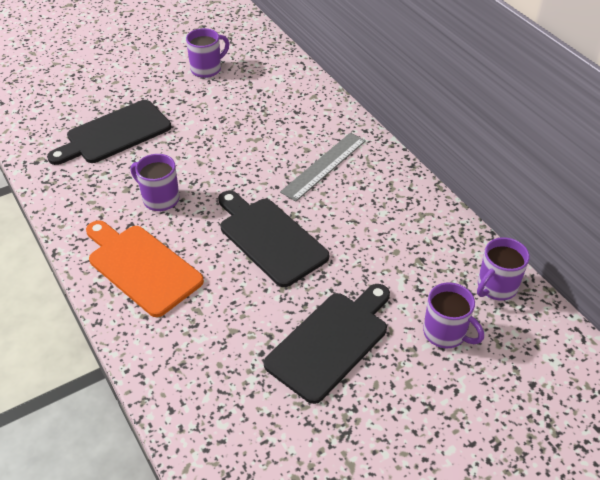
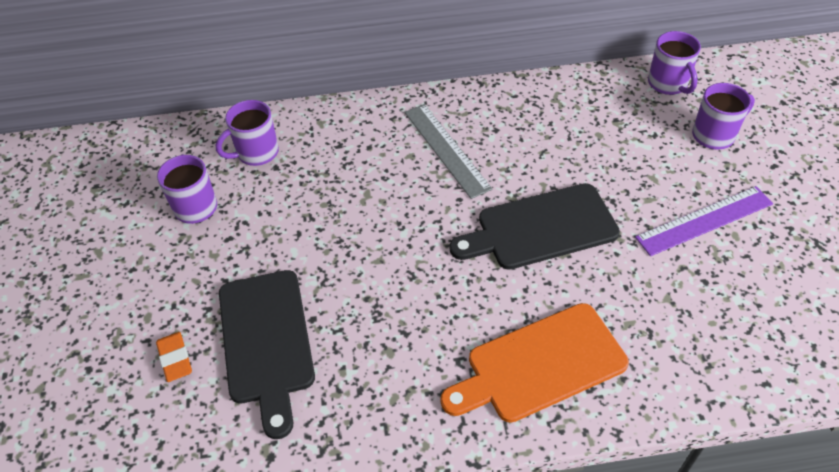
camera: 65 degrees left, 5 degrees up
purple mug [131,154,179,211] -> purple mug moved to [216,100,279,166]
black cutting board [264,284,390,404] -> purple ruler [635,186,773,256]
none -> orange eraser [156,332,192,382]

